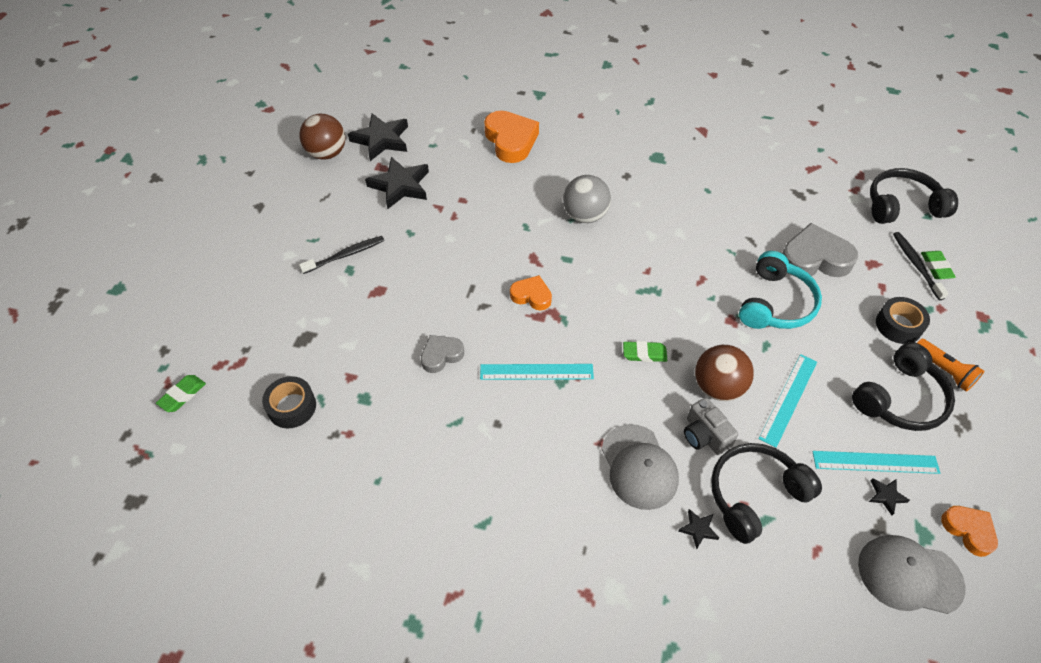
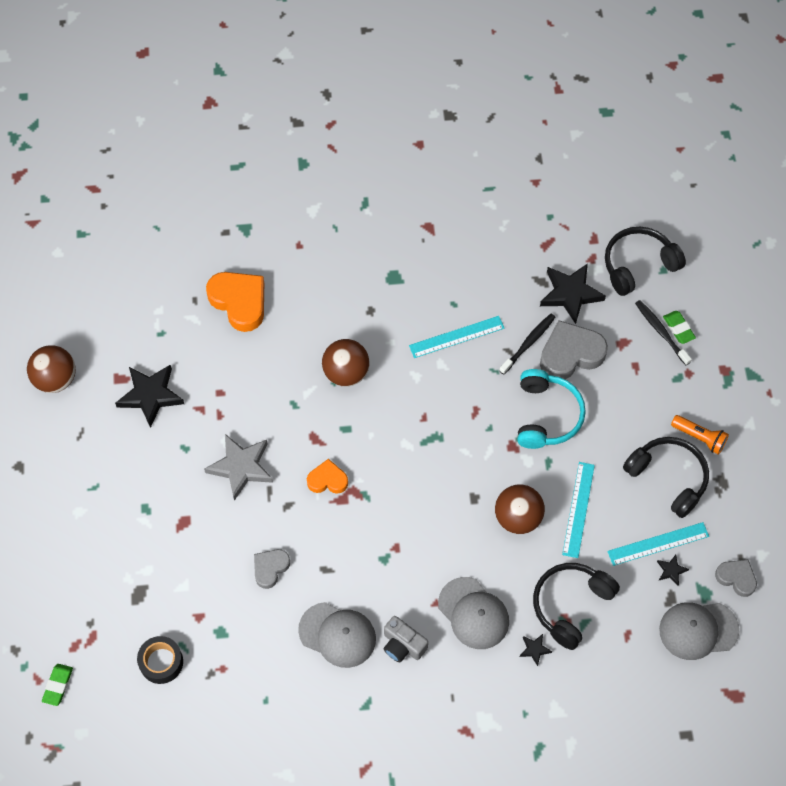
camera: 20 degrees left, 10 degrees up
black toothbrush [299,236,384,274] -> black toothbrush moved to [499,314,555,375]
black star [348,113,408,161] -> black star moved to [540,263,606,324]
turquoise ruler [480,364,594,380] -> turquoise ruler moved to [409,316,504,358]
grey ball [563,175,611,223] -> brown ball [322,339,370,387]
green eraser [623,341,667,362] -> none
grey camera [684,397,738,455] -> grey camera moved to [384,616,428,663]
black headphones [852,342,955,431] -> black headphones turned 75 degrees counterclockwise [623,437,709,518]
black tape [876,297,930,344] -> none
orange heart [941,506,998,557] -> grey heart [715,559,757,597]
none -> grey star [204,434,273,501]
none -> grey cap [298,602,376,668]

